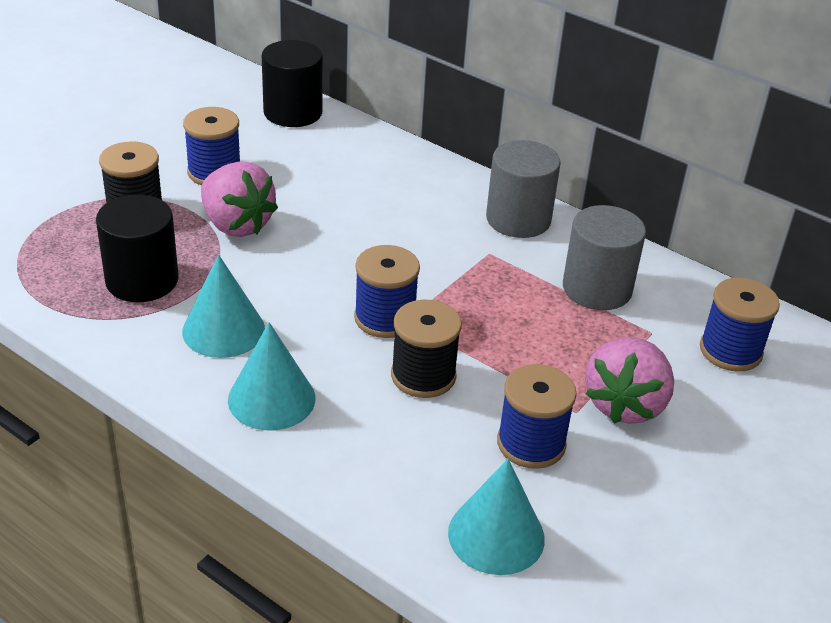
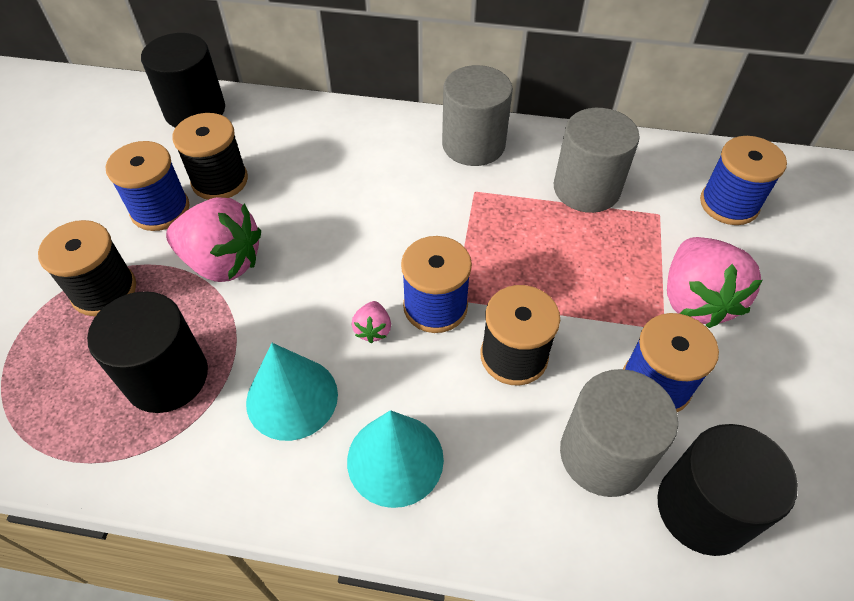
camera: 25 degrees left, 15 degrees up
turquoise cone [448,459,545,575] -> black cylinder [657,424,798,556]
none -> black spool [172,113,248,200]
none -> pink strawberry [351,301,391,343]
none -> grey cylinder [560,369,678,497]

